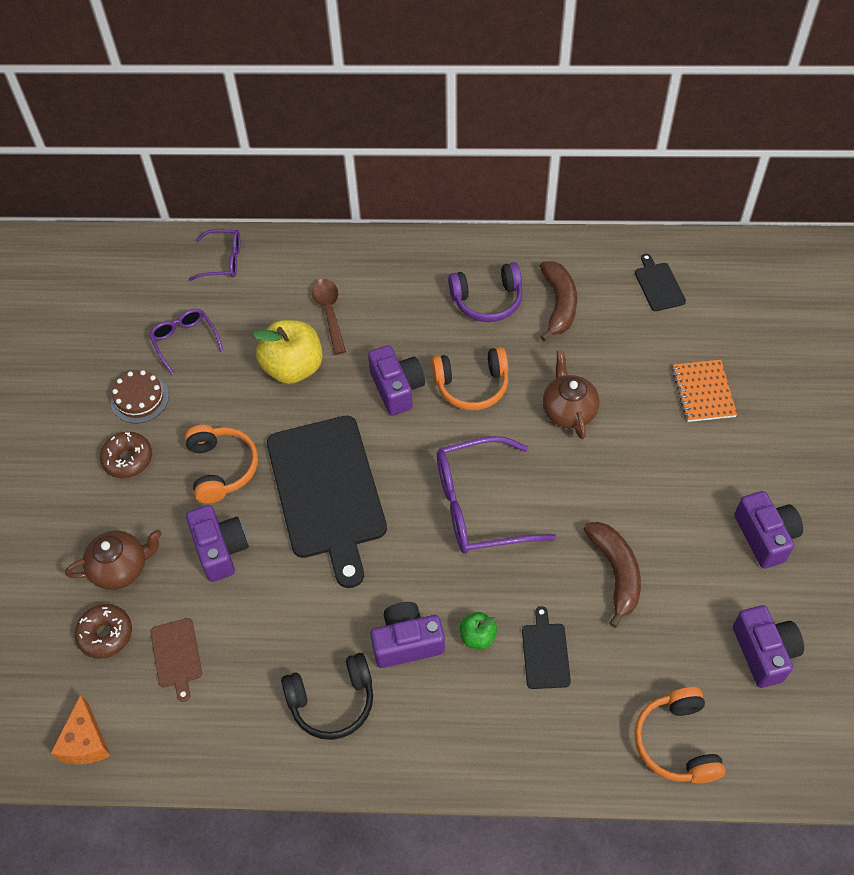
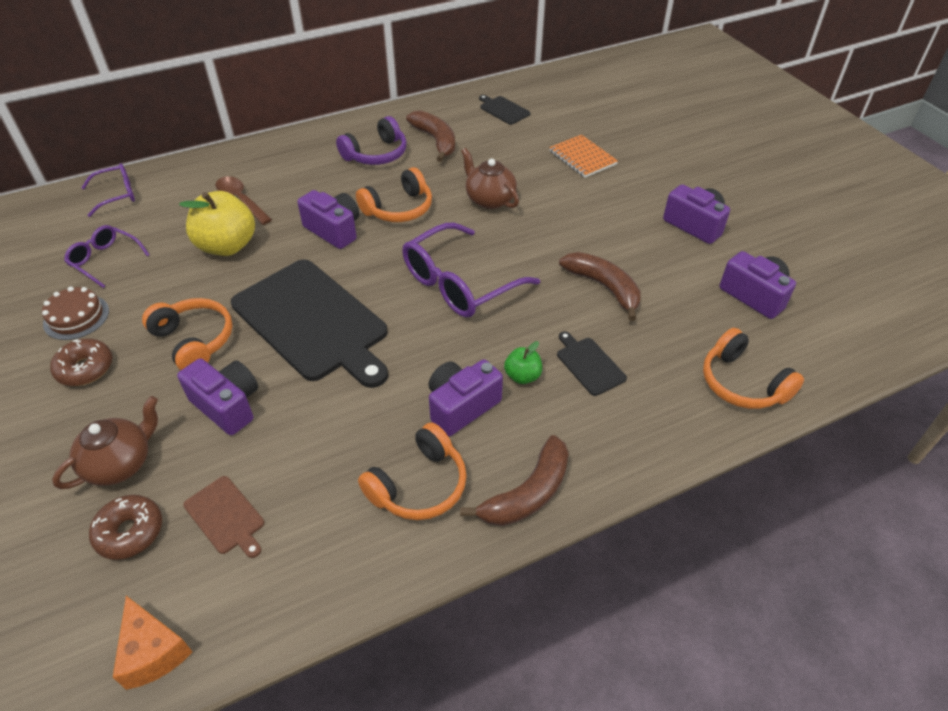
camera: 30 degrees left, 10 degrees down
black headphones [281,653,373,740] -> orange headphones [358,422,467,520]
none -> brown banana [460,435,569,526]

